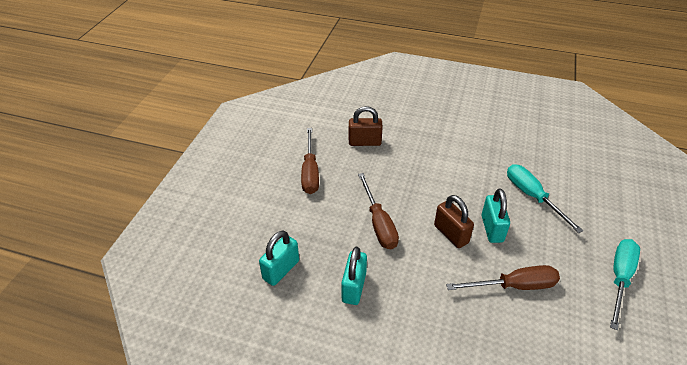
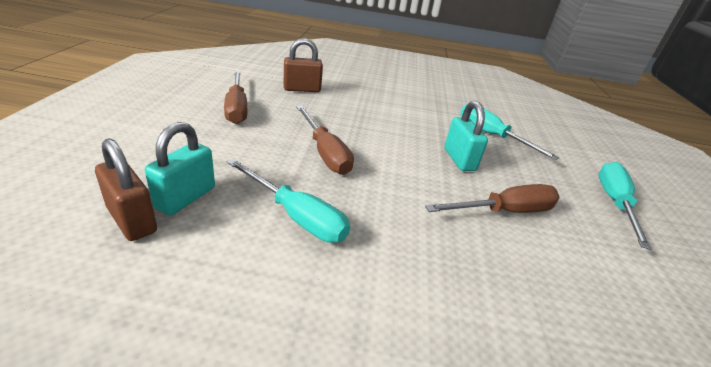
camera: 15 degrees left, 10 degrees down
turquoise padlock [341,247,367,305] -> turquoise screwdriver [227,158,350,243]
brown padlock [434,195,474,248] -> brown padlock moved to [95,138,157,241]

